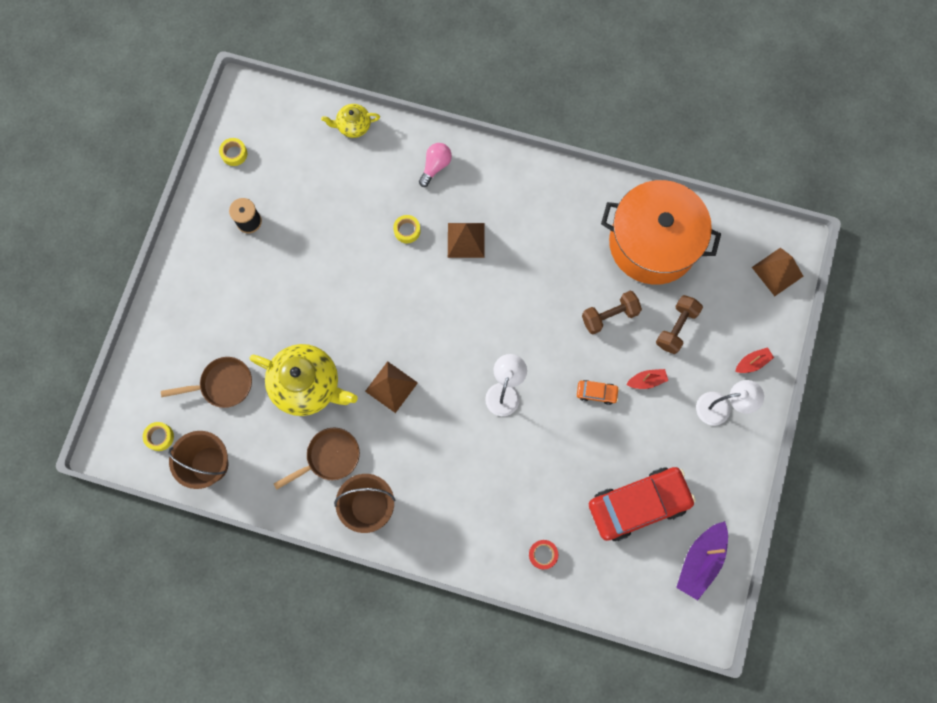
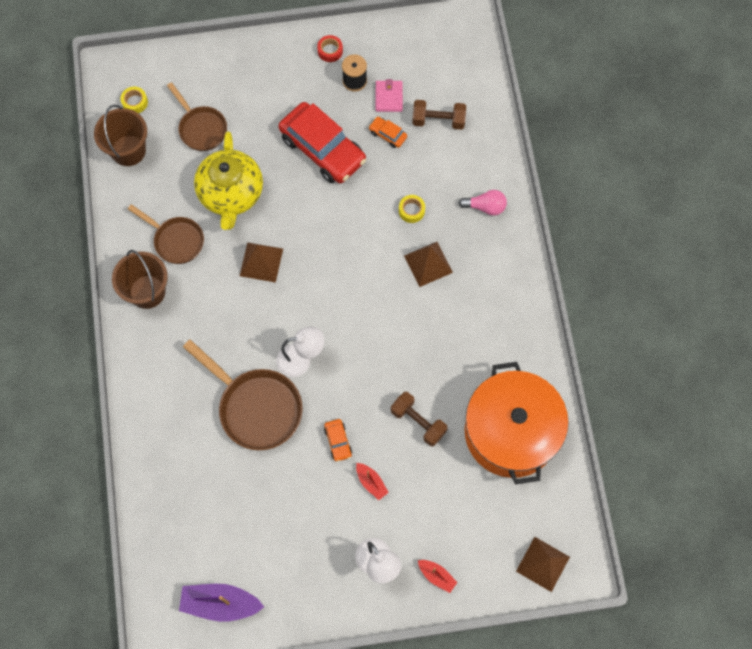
camera: 65 degrees right, 5 degrees down
yellow tape [219,138,247,166] -> none
yellow teapot [321,104,380,138] -> none
red tape [529,540,558,569] -> red tape moved to [317,35,343,62]
red car [589,467,696,541] -> red car moved to [279,102,366,183]
brown dumbbell [656,295,703,354] -> brown dumbbell moved to [412,100,466,130]
none -> brown pan [183,340,303,450]
none -> orange car [369,117,407,148]
none -> pink wallet [375,79,403,112]

